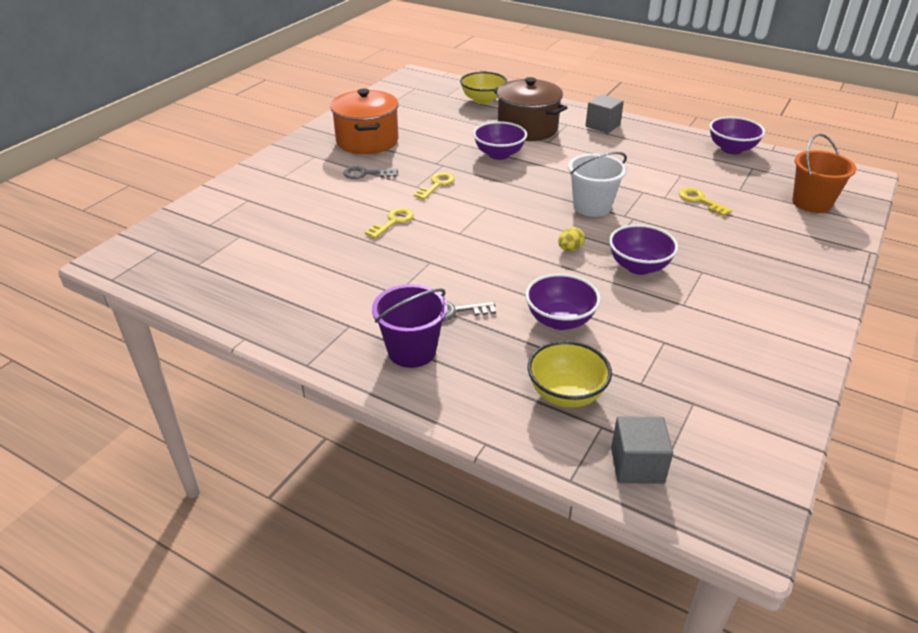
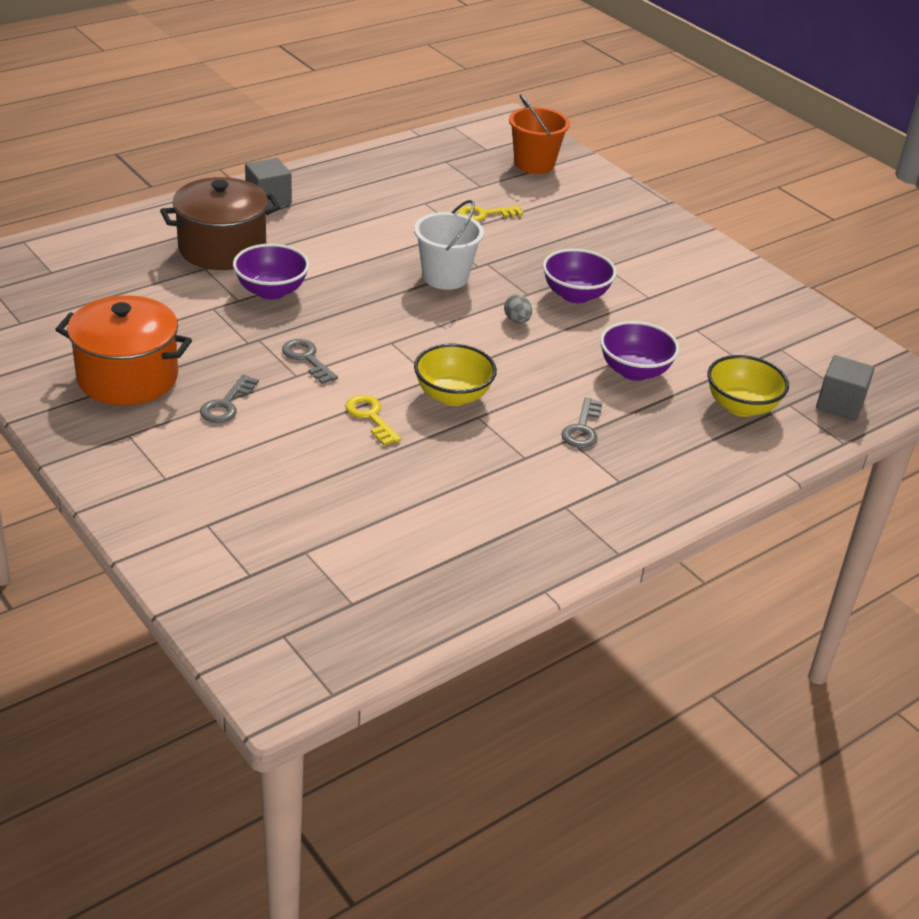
camera: 70 degrees left, 0 degrees up
purple bucket [372,284,448,368] -> none
yellow key [414,172,455,200] -> grey key [282,339,338,384]
yellow bowl [460,71,507,104] -> yellow bowl moved to [414,344,497,406]
yellow egg [558,227,585,251] -> grey egg [504,295,532,323]
purple bowl [709,117,765,154] -> none

